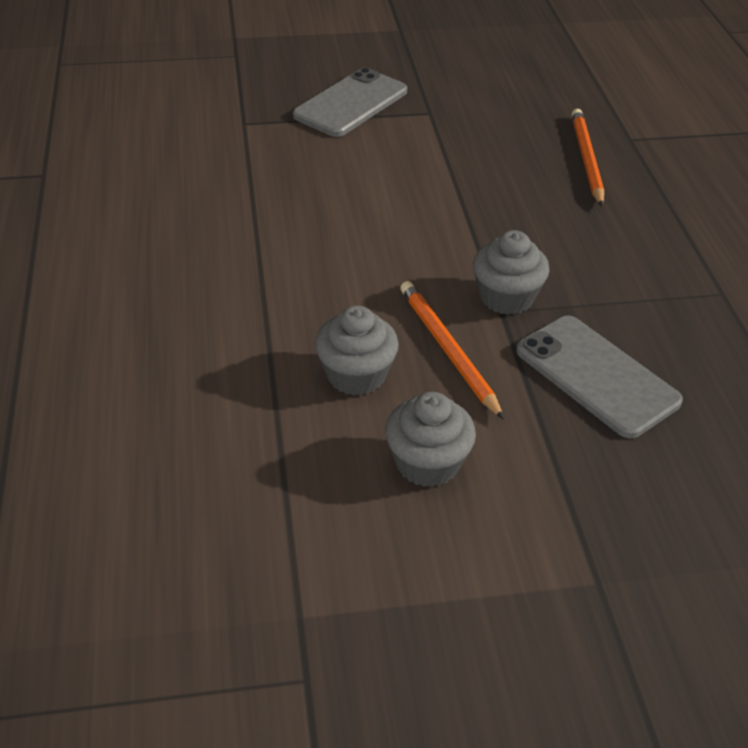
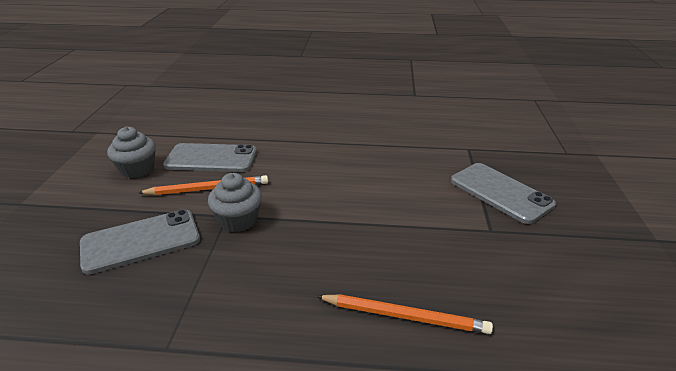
camera: 105 degrees right, 10 degrees down
grey cupcake [315,305,399,396] -> grey phone [163,143,257,172]

